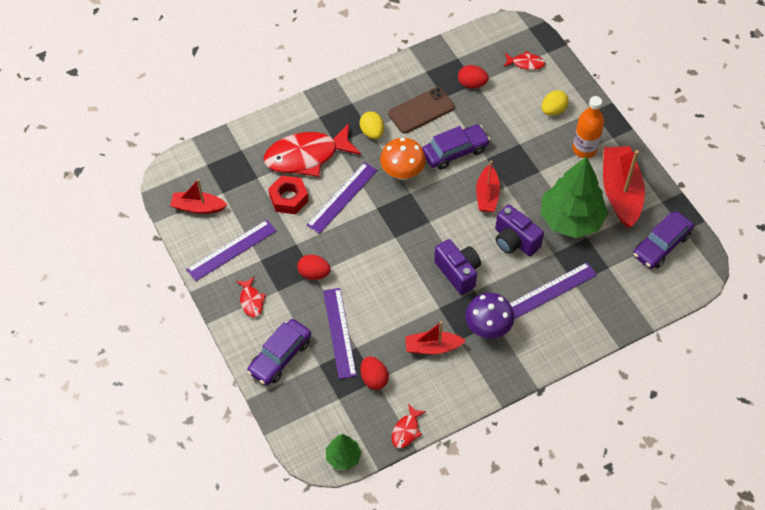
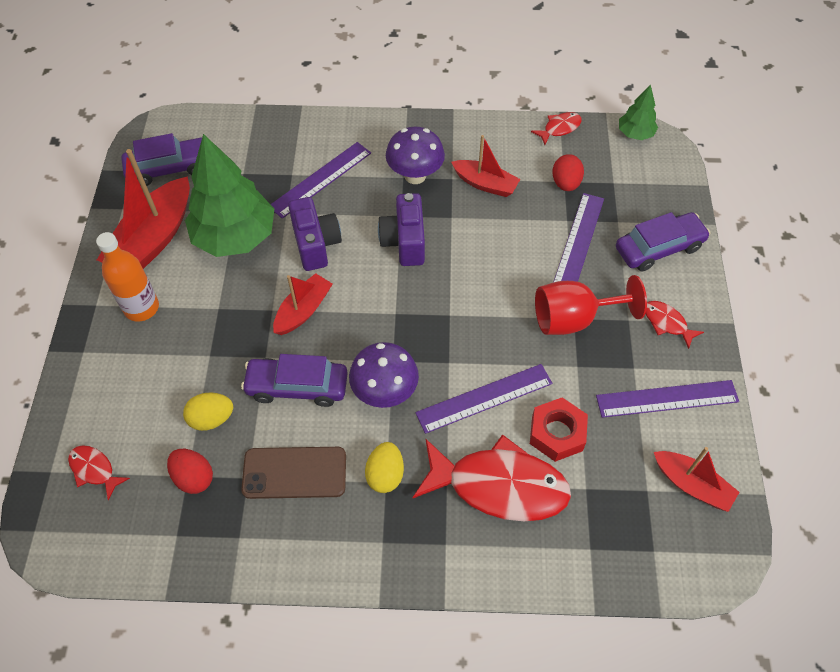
camera: 150 degrees left, 0 degrees up
red fish [236,276,266,317] -> red fish turned 60 degrees counterclockwise [646,301,704,349]
red egg [297,255,331,280] -> red goblet [535,275,647,335]
orange mushroom [380,138,426,180] -> purple mushroom [349,342,419,408]
purple ruler [510,262,597,319] -> purple ruler turned 45 degrees counterclockwise [270,142,371,219]
yellow egg [542,90,569,116] -> yellow egg moved to [183,393,233,431]

